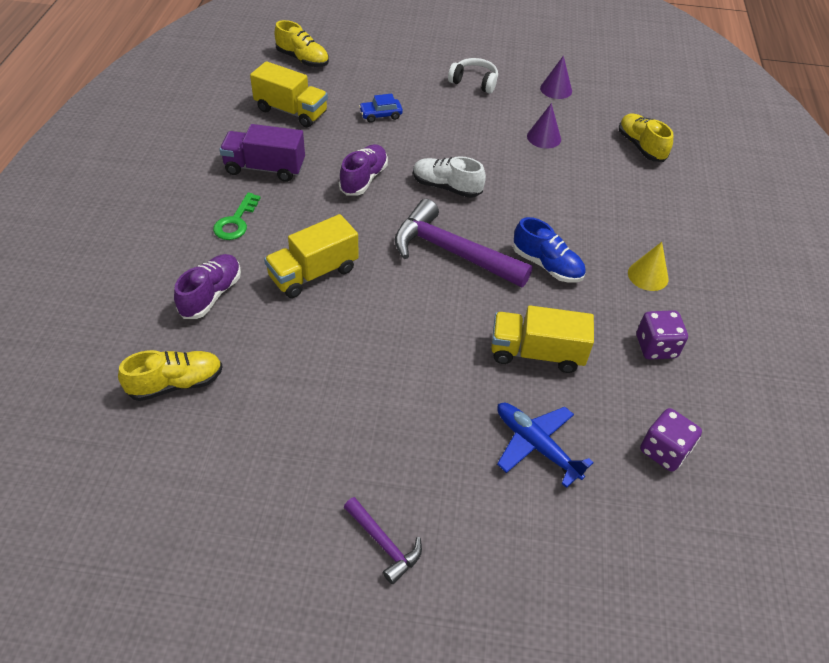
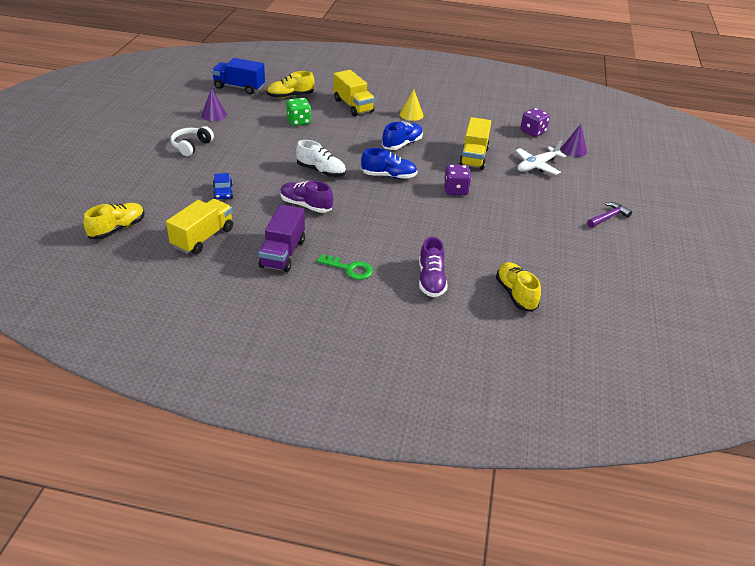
camera: 85 degrees left, 10 degrees down
purple shoe [174,254,241,319] -> purple shoe turned 120 degrees counterclockwise [419,237,448,297]
yellow truck [264,214,359,298] -> yellow truck moved to [334,70,375,116]
purple hammer [395,199,533,287] -> blue shoe [361,148,417,179]
white shoe [413,156,486,198] -> white shoe turned 90 degrees counterclockwise [296,140,346,177]
blue plane [497,403,594,488] -> white plane [516,140,566,175]
purple cone [527,103,561,149] -> purple cone moved to [561,124,587,157]
purple dice [637,310,688,360] -> purple dice moved to [444,164,471,195]
none -> blue truck [212,58,265,94]
none -> green dice [286,98,311,126]

